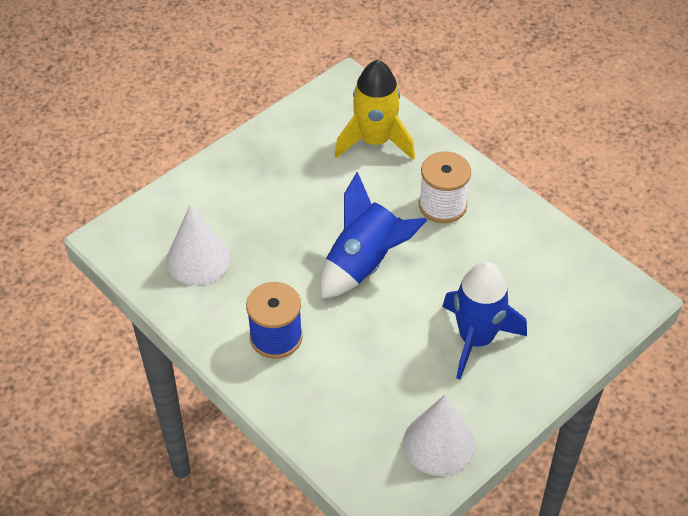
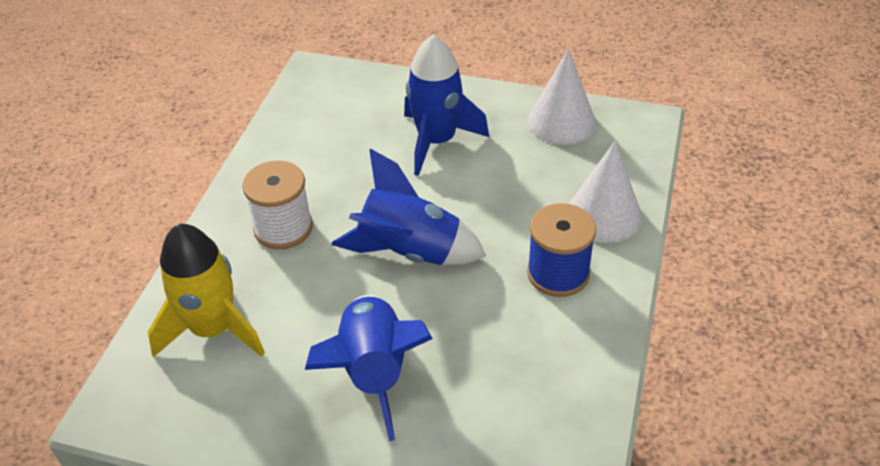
camera: 120 degrees left, 5 degrees down
white cone [166,205,230,285] -> white cone moved to [569,141,642,243]
none -> blue rocket [305,295,433,441]

